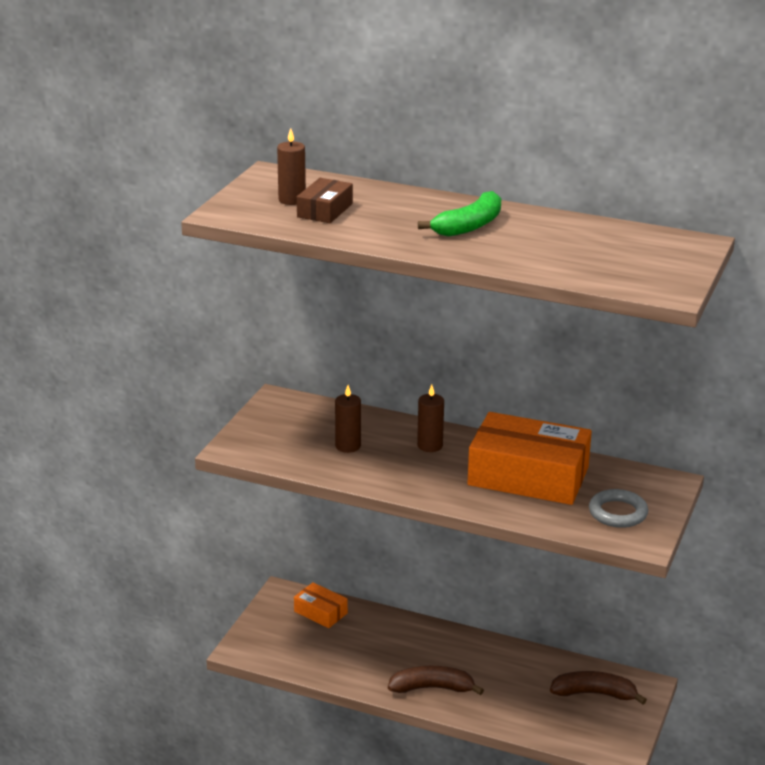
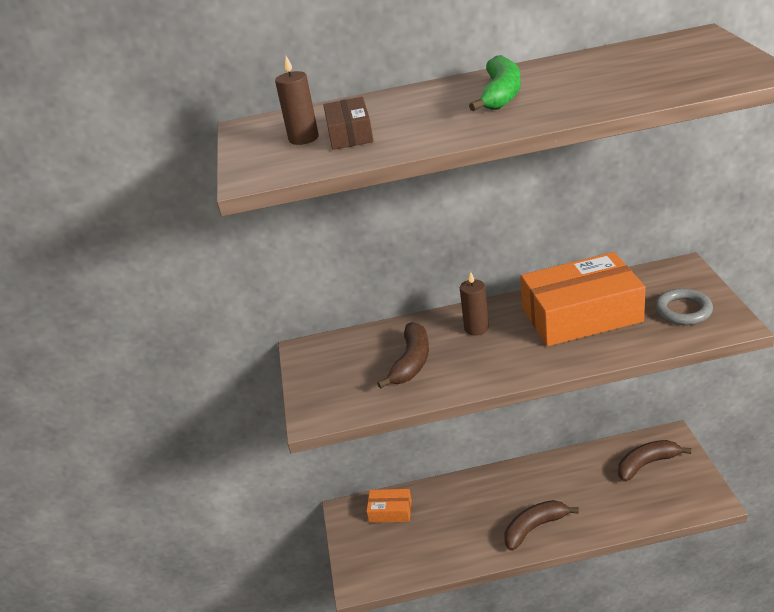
camera: 25 degrees left, 5 degrees up
brown candle [335,385,361,453] -> brown banana [377,322,429,389]

